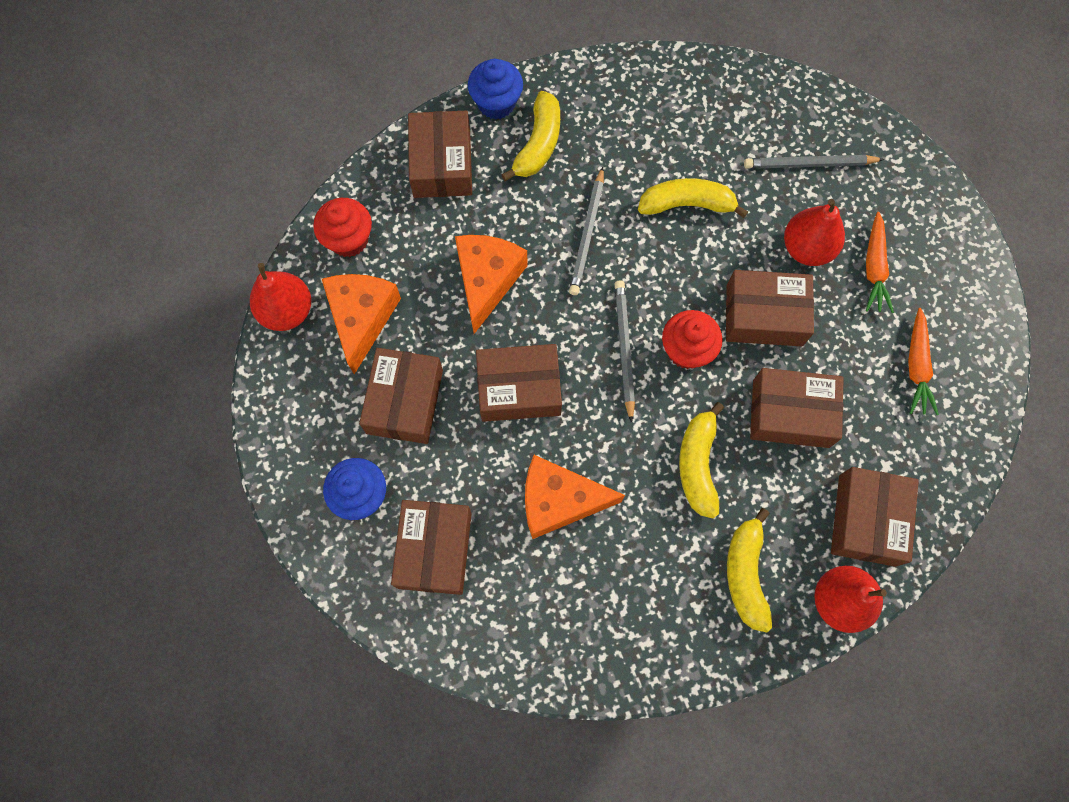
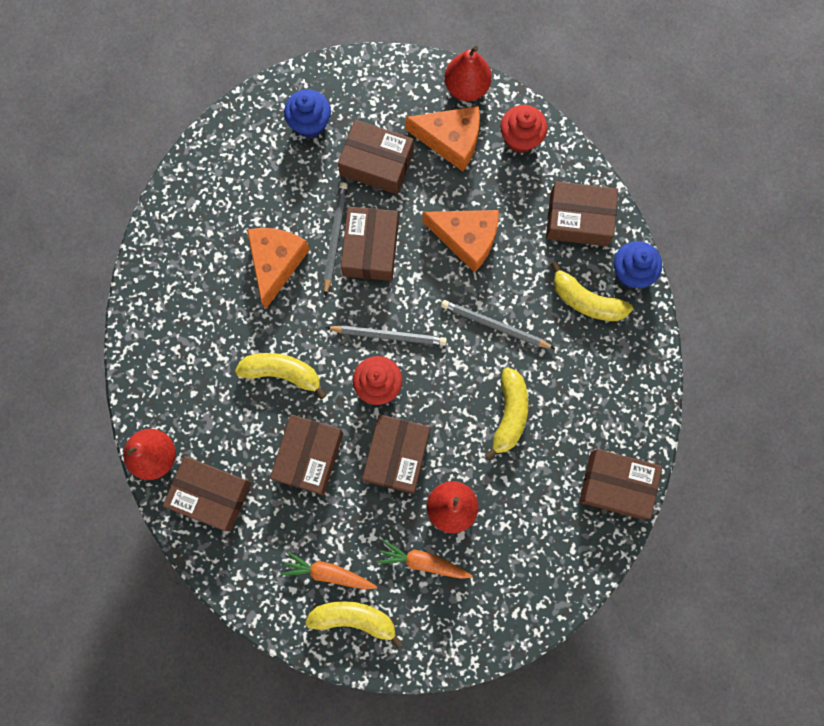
camera: 100 degrees right, 5 degrees up
brown box [391,500,472,595] -> brown box moved to [579,449,662,520]
yellow banana [727,508,772,632] -> yellow banana moved to [305,601,403,649]
grey pencil [744,155,885,169] -> grey pencil moved to [324,182,348,296]

